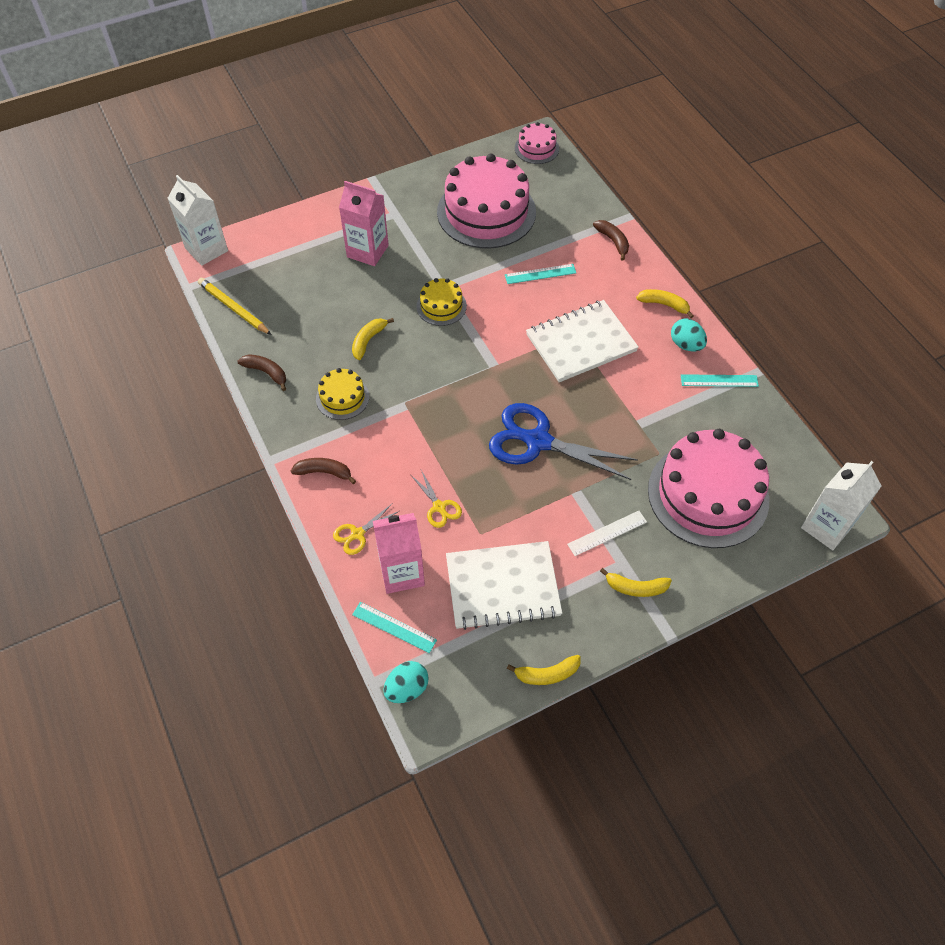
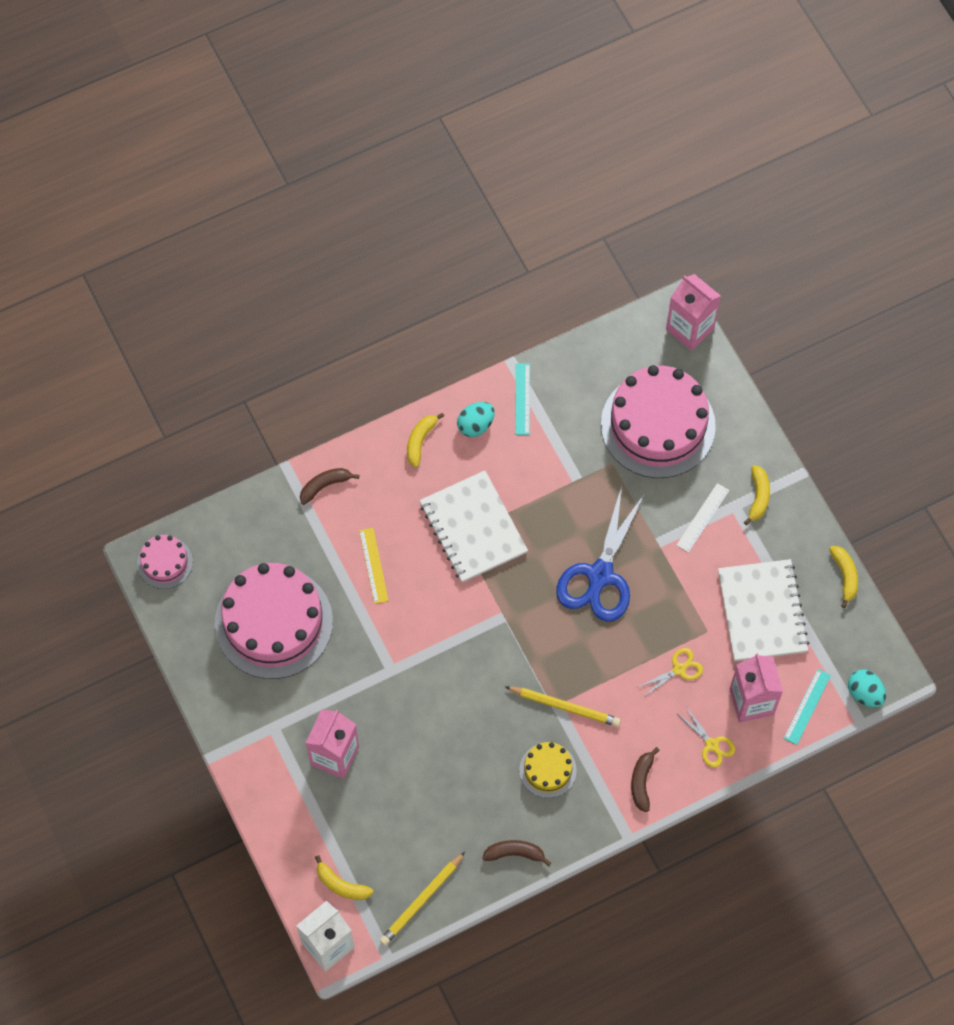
camera: 90 degrees left, 10 degrees up
brown banana [238,354,286,391] -> brown banana turned 60 degrees clockwise [482,840,551,866]
yellow banana [352,318,394,360] -> yellow banana moved to [315,855,373,900]
yellow cake [416,278,467,326] -> none
turquoise ruler [505,264,576,284] -> yellow ruler [359,528,389,604]
white ruler [567,511,647,556] -> white ruler turned 60 degrees clockwise [677,483,730,553]
white carton [801,461,881,550] -> pink carton [666,274,721,351]
none -> yellow pencil [506,687,621,727]

